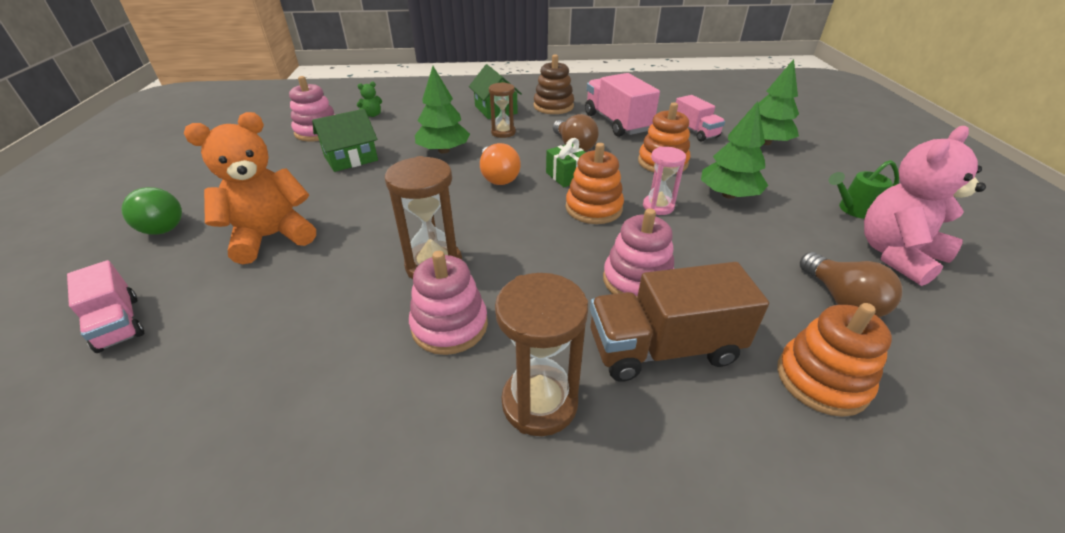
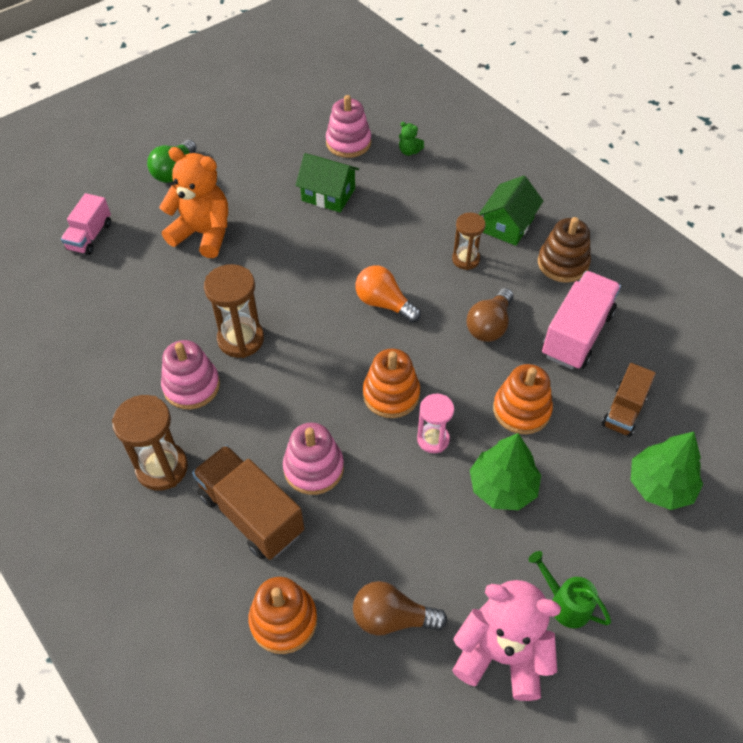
camera: 55 degrees right, 15 degrees up
green tree [415,66,470,154] -> none
orange light bulb [480,143,521,185] -> orange light bulb turned 90 degrees clockwise [355,265,421,323]
green gift [546,138,586,187] -> none
pink truck [676,95,725,141] -> brown truck [602,363,656,437]
brown light bulb [800,252,902,318] -> brown light bulb turned 60 degrees clockwise [353,581,448,636]

